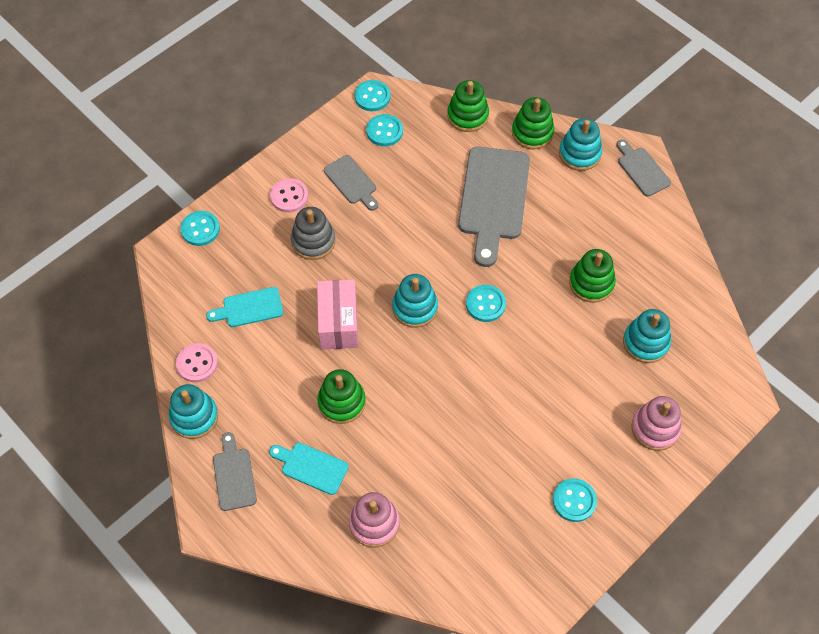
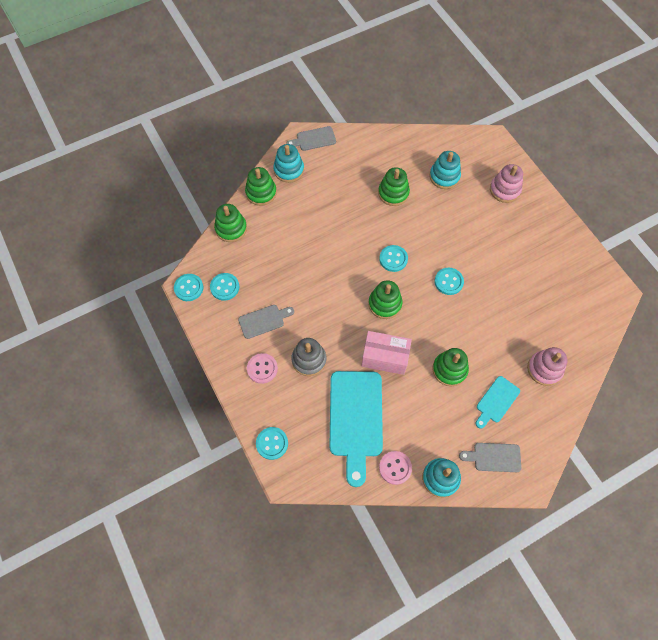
camera: 75 degrees left, 5 degrees up
turquoise cutting board [206,287,283,327] -> turquoise cutting board [329,371,383,487], size x1.94
turquoise stacking toy [392,274,438,328] -> green stacking toy [368,280,402,319]
grey cutting board [458,147,530,267] -> none
turquoise button [553,478,597,522] -> turquoise button moved to [435,268,464,295]

